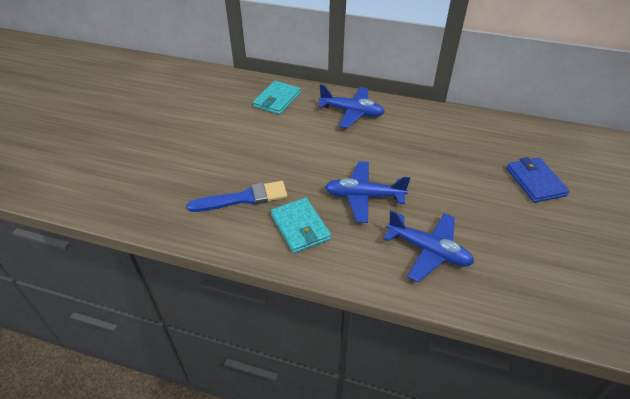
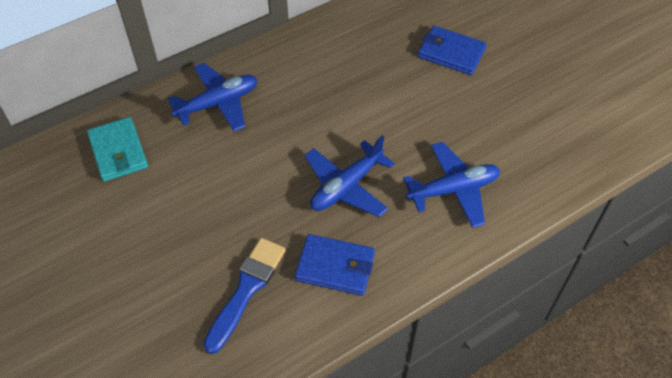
camera: 50 degrees left, 10 degrees up
turquoise wallet [271,198,331,253] -> blue wallet [295,234,375,296]

